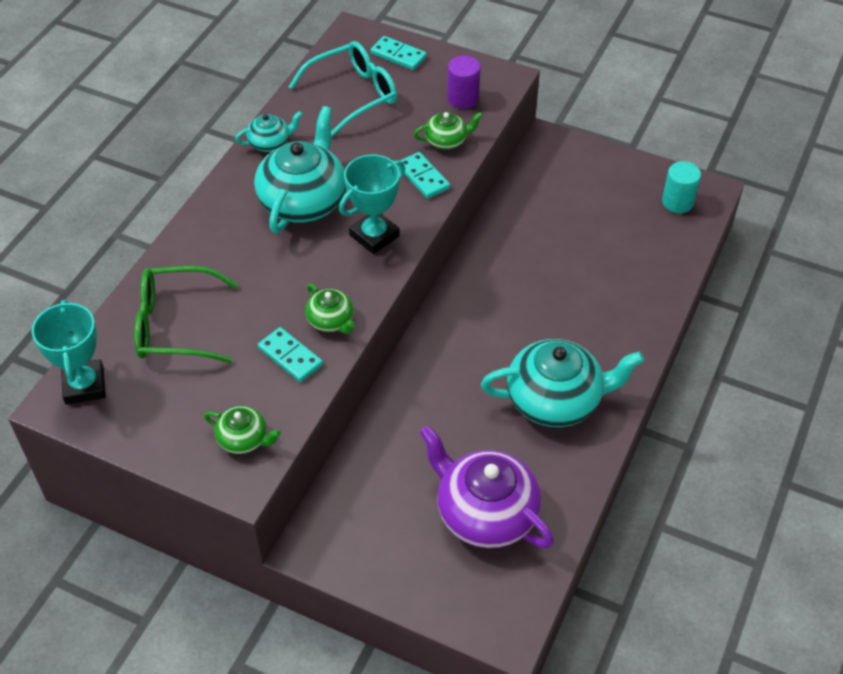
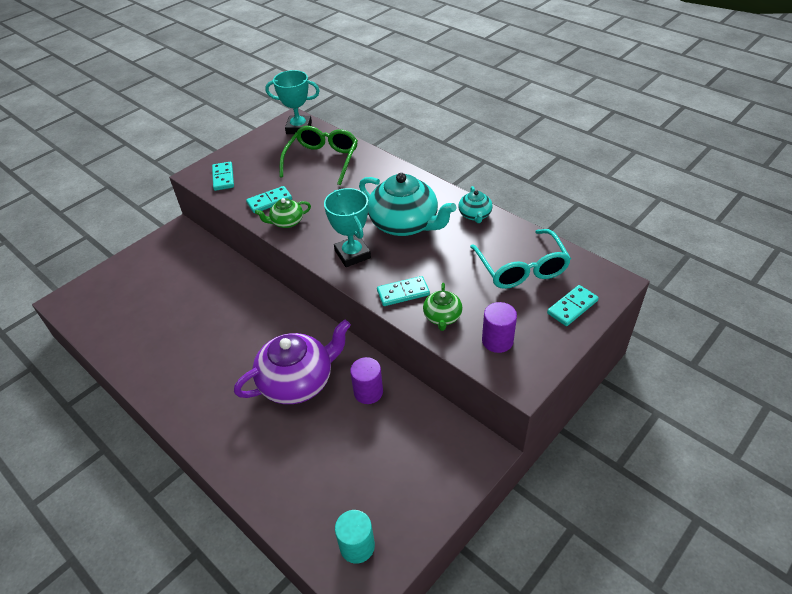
camera: 110 degrees right, 5 degrees down
green teapot [204,406,281,454] -> turquoise domino [212,162,234,191]
purple teapot [419,425,554,548] -> purple teapot moved to [234,320,351,404]
turquoise teapot [481,339,644,427] -> none
none -> purple cylinder [350,357,383,404]

